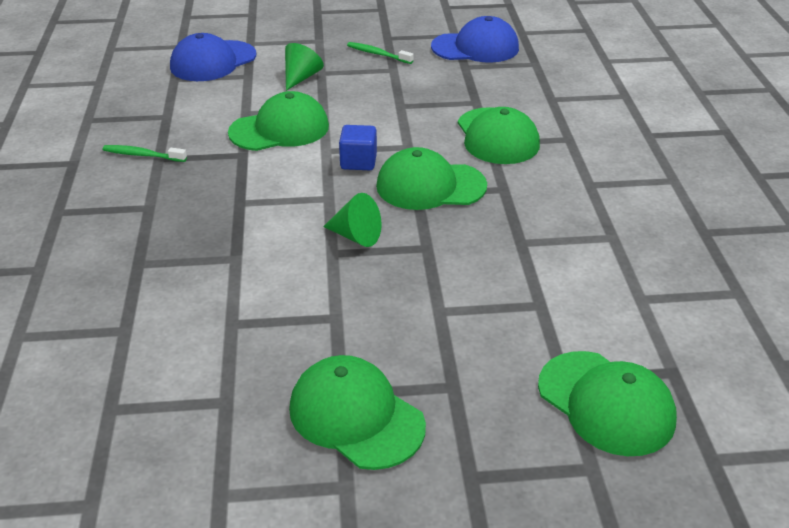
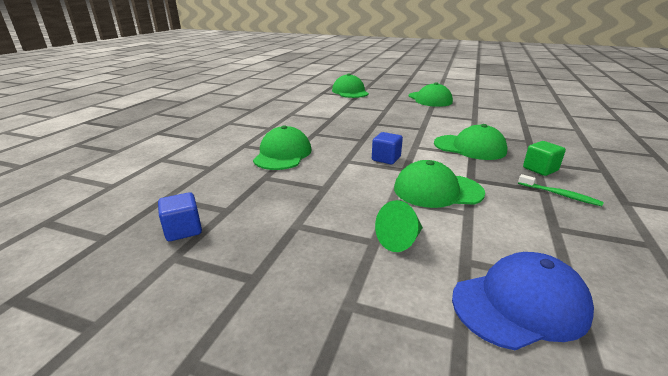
camera: 155 degrees left, 10 degrees down
green cone [323,193,382,247] -> none
green toothbrush [347,42,414,64] -> none
green cap [376,147,487,210] -> green cap moved to [434,124,508,160]
blue cap [431,16,519,63] -> blue cube [158,192,202,241]
none -> green cube [523,141,566,176]

